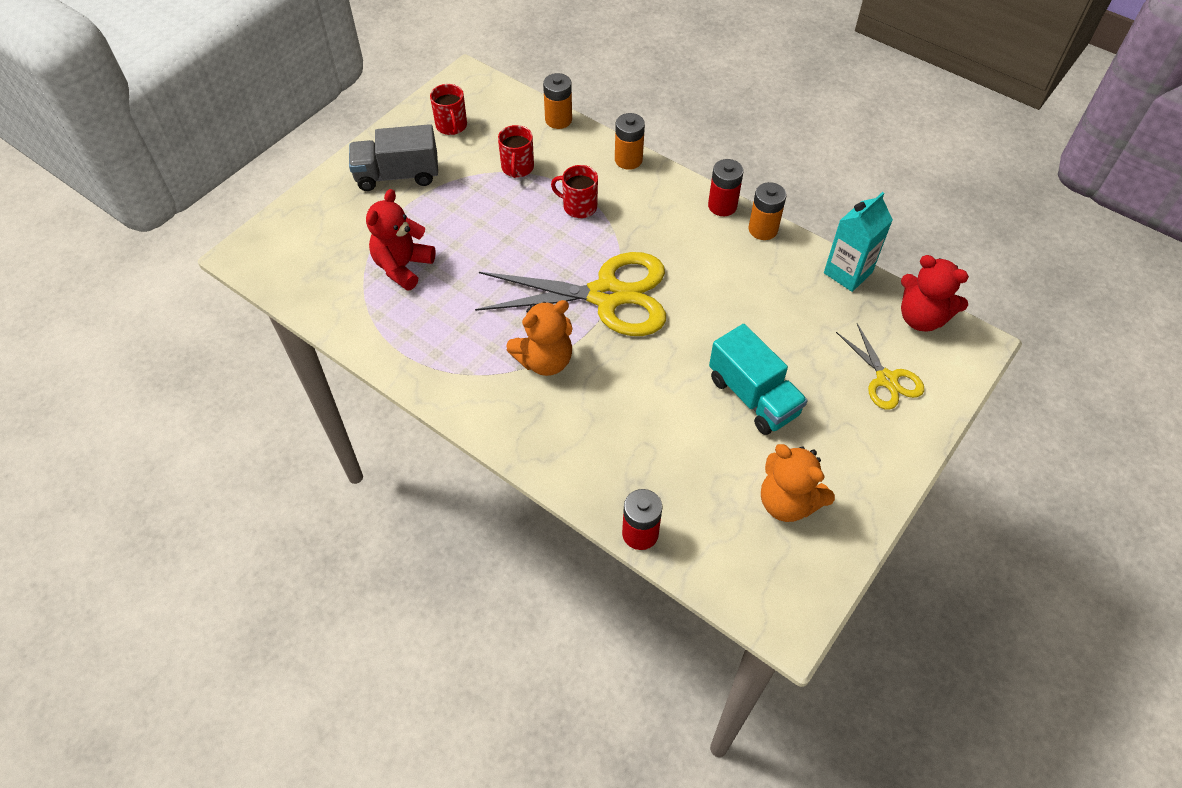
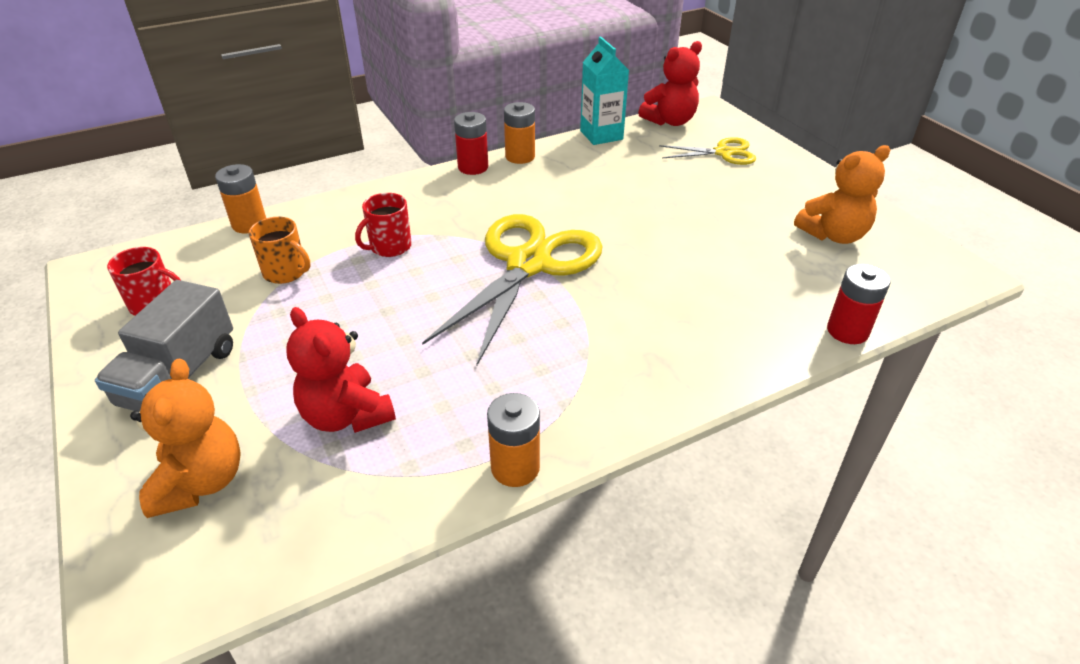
camera: 65 degrees left, 15 degrees down
red mug [498,125,534,178] -> orange mug [249,217,310,284]
orange teddy bear [506,300,572,376] -> orange teddy bear moved to [130,359,241,518]
orange battery [615,113,645,170] -> orange battery moved to [487,393,540,487]
turquoise truck [709,324,808,435] -> none

